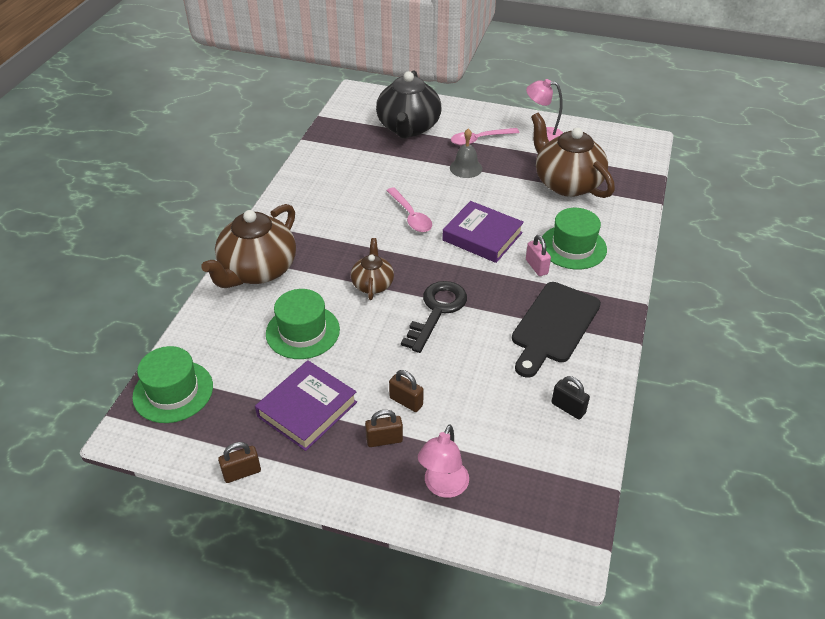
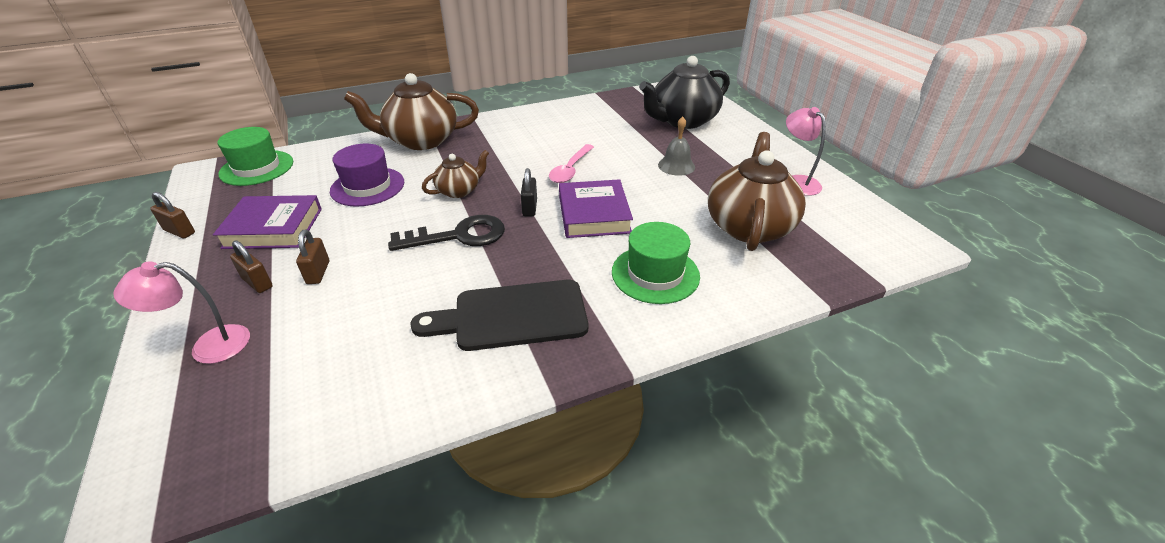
camera: 50 degrees right, 5 degrees down
green hat [266,289,340,359] -> purple hat [330,143,404,207]
pink spoon [451,128,520,146] -> none
pink padlock [526,235,551,276] -> none
black padlock [551,376,590,419] -> black padlock moved to [521,168,537,216]

